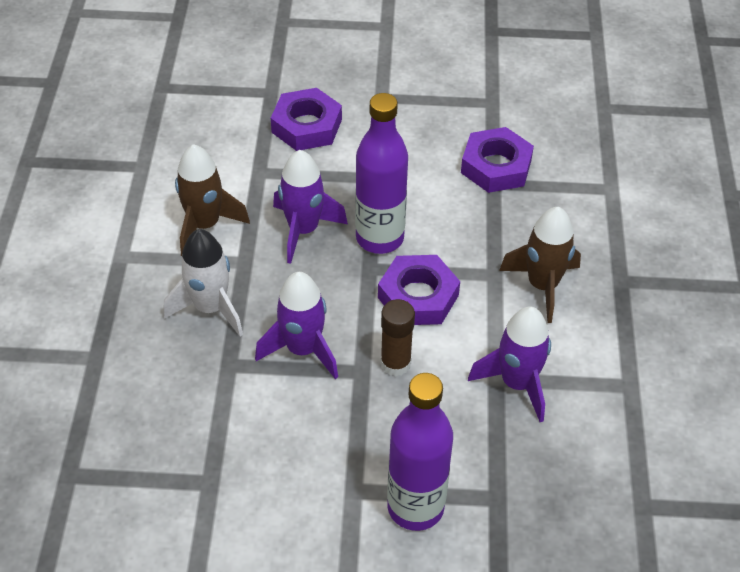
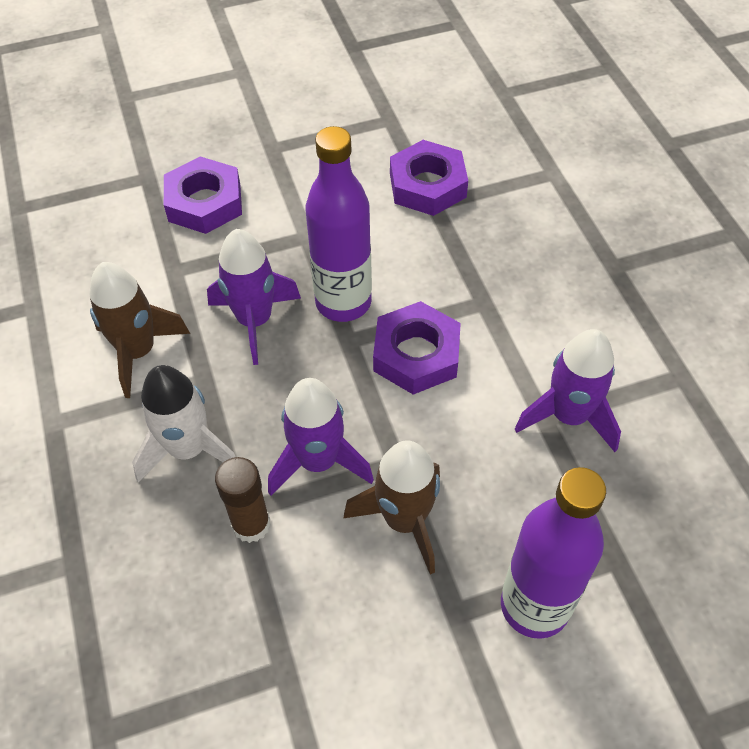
camera: 20 degrees left, 5 degrees up
brown glue stick [380,299,415,376] -> brown glue stick moved to [215,457,271,543]
brown rocket [499,207,581,323] -> brown rocket moved to [344,440,440,574]

